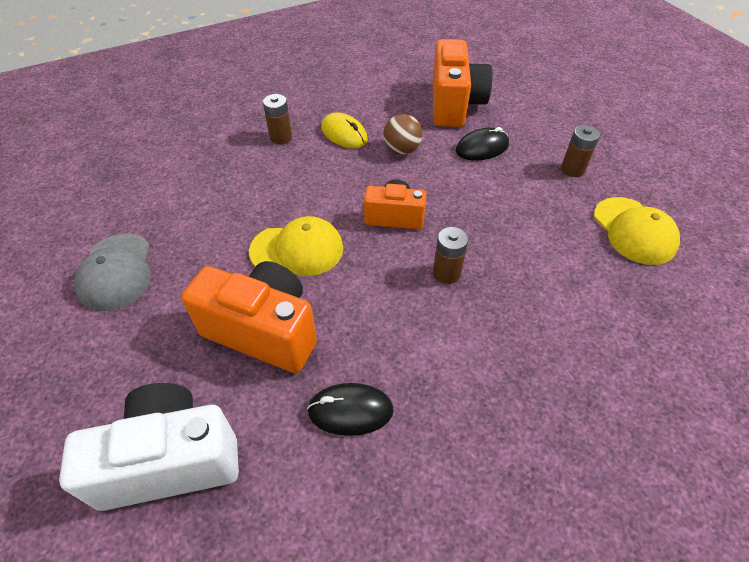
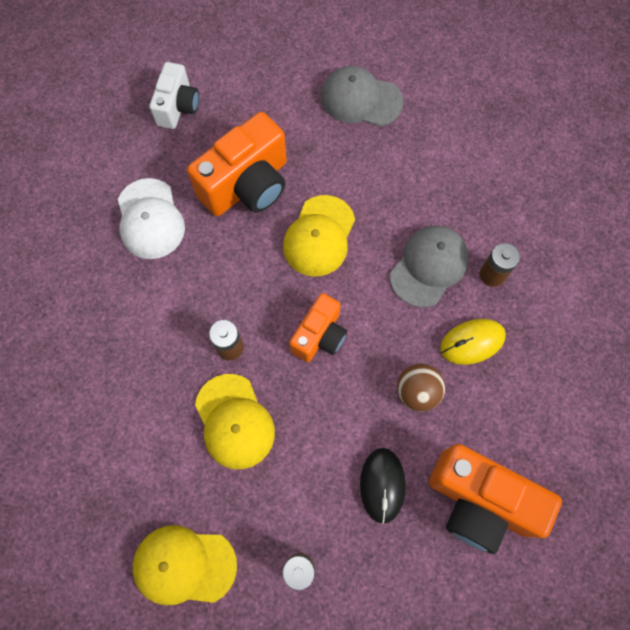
camera: 115 degrees right, 20 degrees up
white camera [59,383,239,511] -> white camera [149,62,199,129], size x0.60
black mouse [307,383,394,436] -> white cap [118,178,185,259]
none -> yellow cap [195,374,275,469]
none -> grey cap [390,226,469,307]

